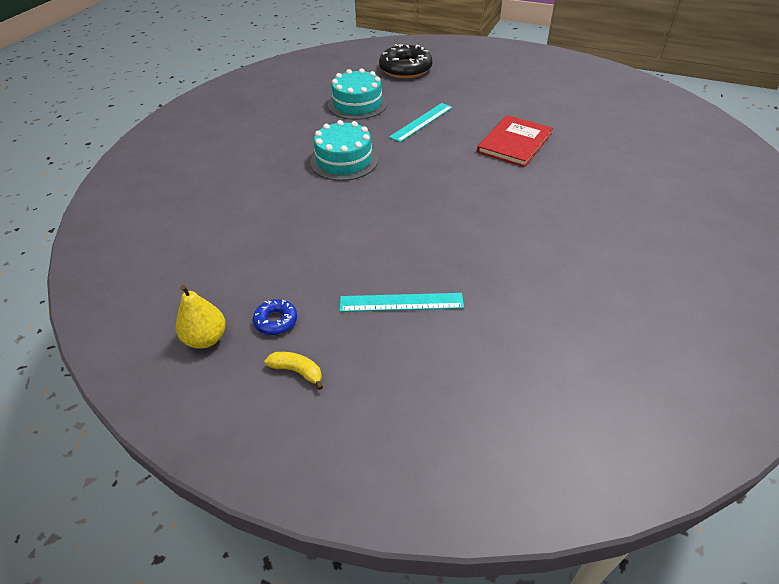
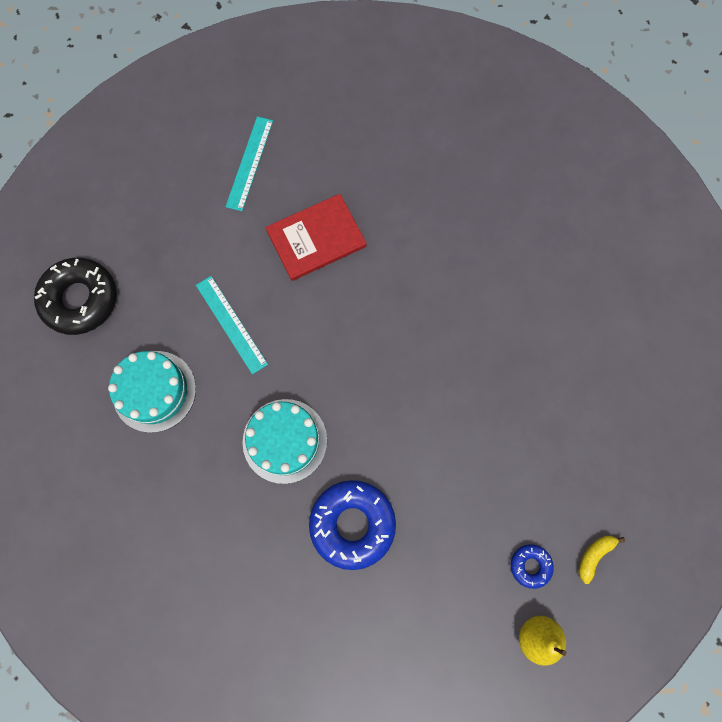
camera: 75 degrees left, 30 degrees up
turquoise ruler [340,293,464,312] -> turquoise ruler moved to [226,116,273,211]
red book [477,115,553,167] -> red book turned 75 degrees counterclockwise [266,194,367,281]
none -> blue donut [309,480,396,570]

